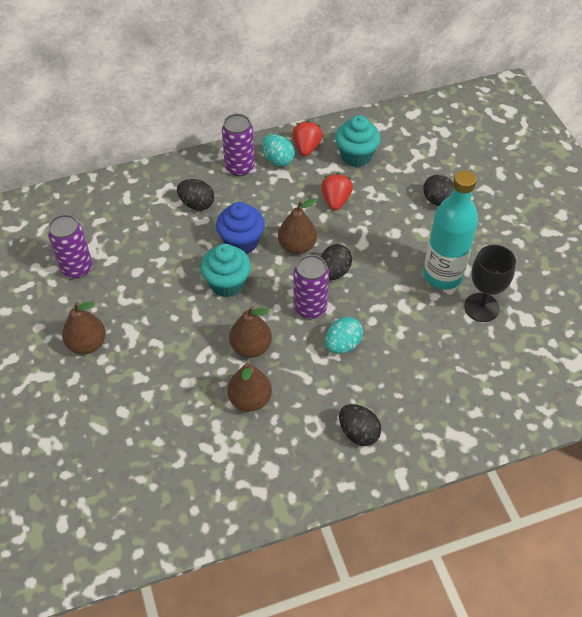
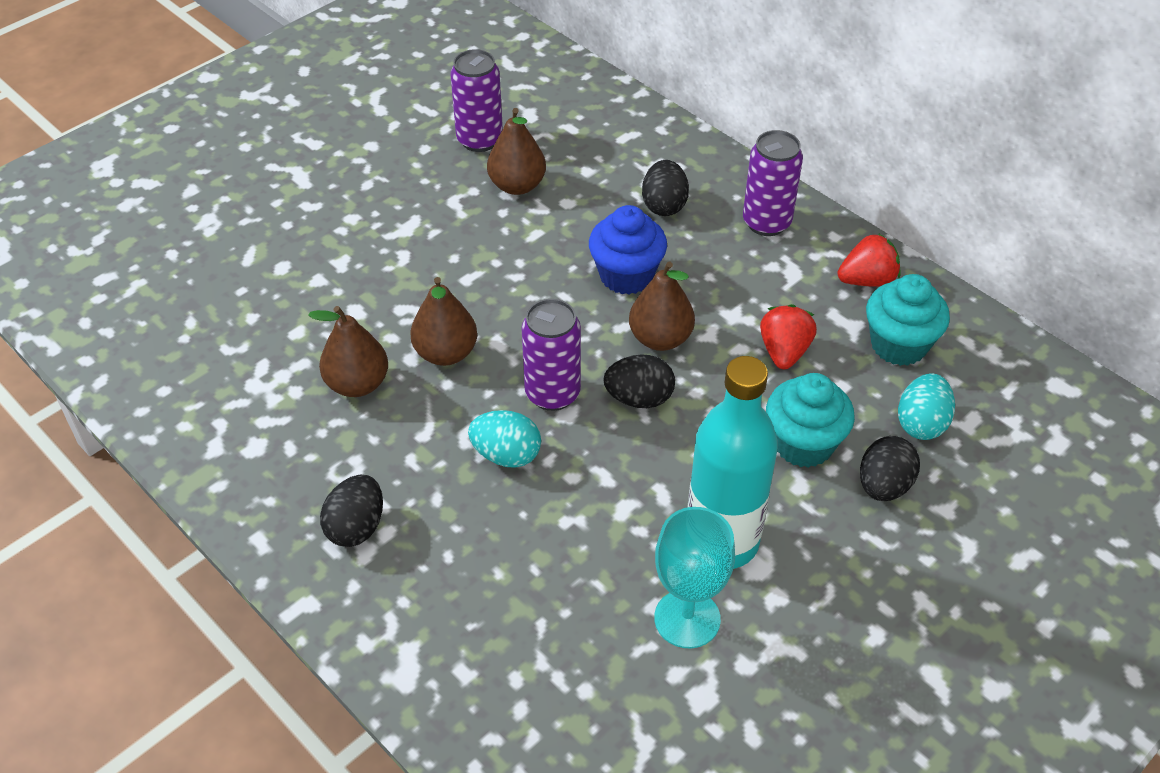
camera: 65 degrees right, 5 degrees down
brown pear [62,301,106,354] -> brown pear moved to [487,108,546,195]
turquoise cupcake [200,244,251,297] -> turquoise cupcake moved to [766,373,855,468]
turquoise egg [262,134,295,167] -> turquoise egg moved to [898,373,955,440]
red strawberry [321,173,353,211] -> red strawberry turned 60 degrees counterclockwise [760,304,817,369]
black goblet [464,245,516,322] -> turquoise goblet [654,507,735,648]

